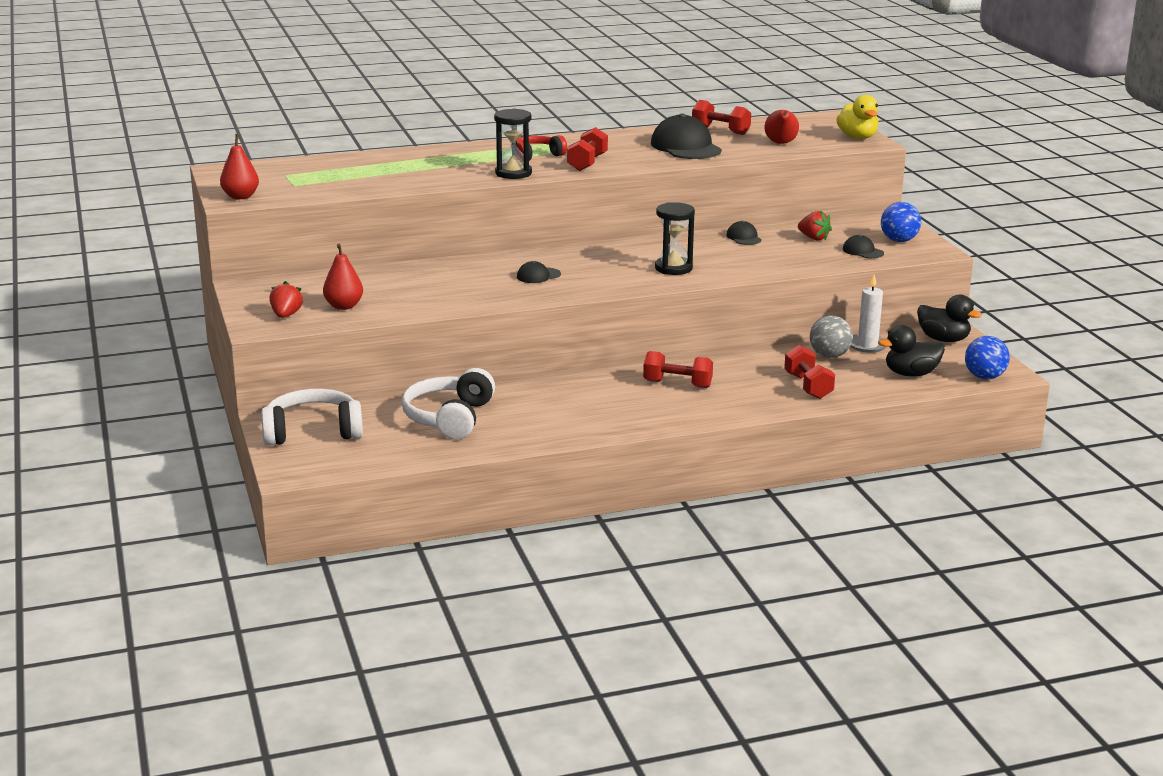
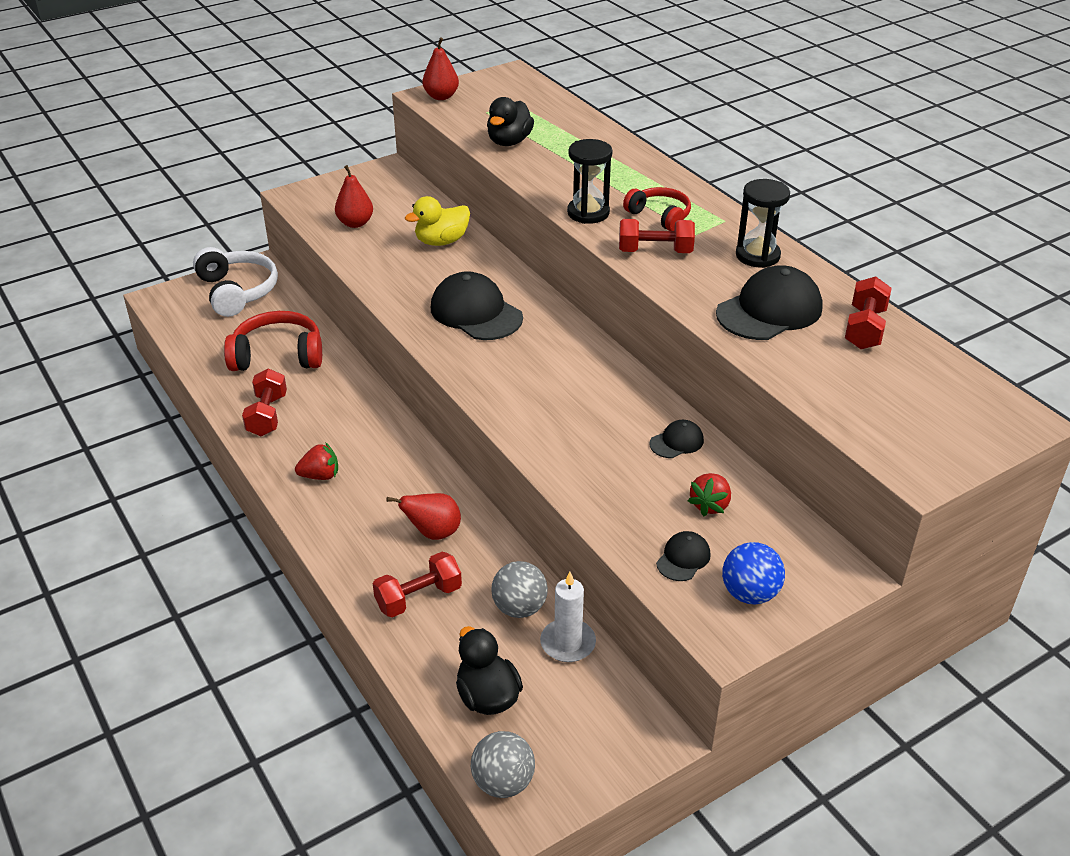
camera: 75 degrees right, 15 degrees up
red strawberry [270,281,304,318] -> red strawberry moved to [295,442,338,480]
white headphones [402,368,495,440] -> red headphones [224,311,322,371]
black cap [517,261,561,283] -> black cap [431,271,523,340], size x2.04
red dumbbell [643,351,713,388] -> red dumbbell moved to [242,369,287,436]
black hourglass [655,202,695,275] -> black hourglass moved to [736,179,790,268]
red pear [764,110,799,144] -> red pear moved to [387,493,461,540]
yellow duck [836,95,879,139] -> yellow duck moved to [405,196,470,246]
black duck [917,295,982,342] -> black duck moved to [487,97,534,146]
blue ball [965,336,1010,379] -> grey ball [471,731,535,798]

